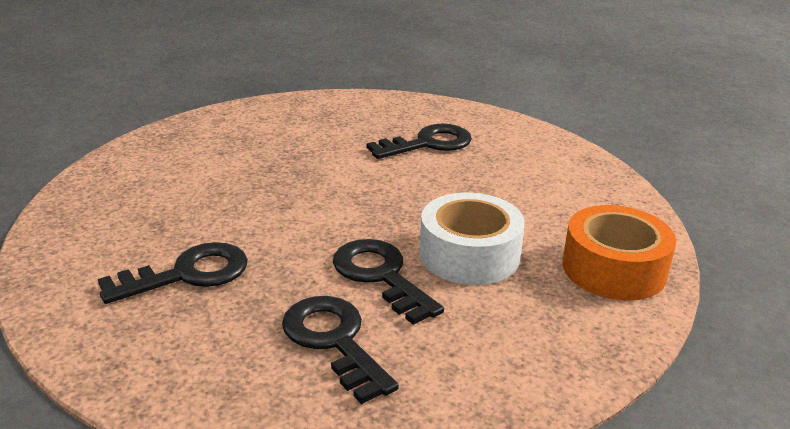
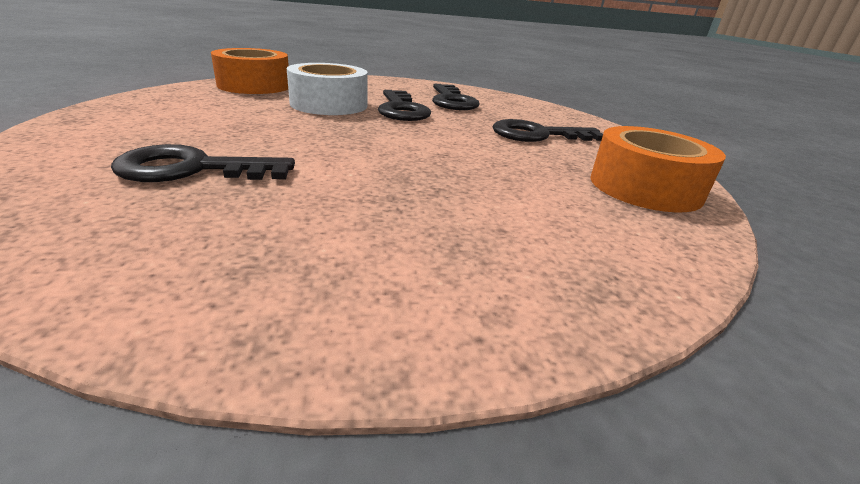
camera: 160 degrees left, 0 degrees up
none -> orange tape [590,126,726,212]

